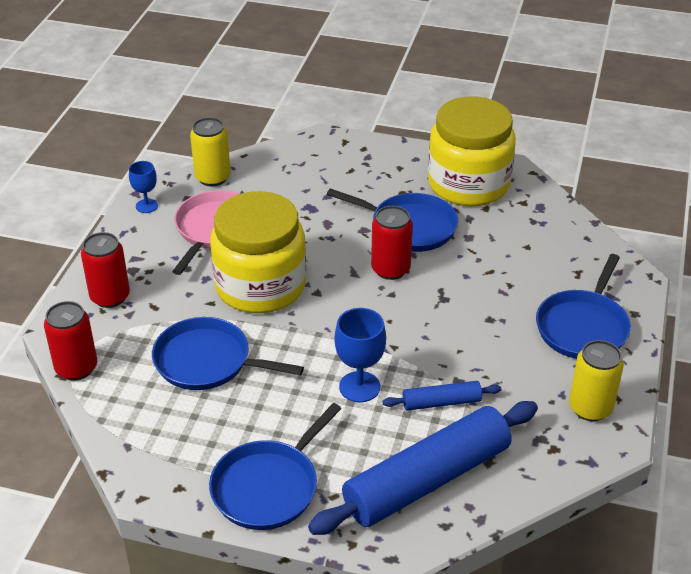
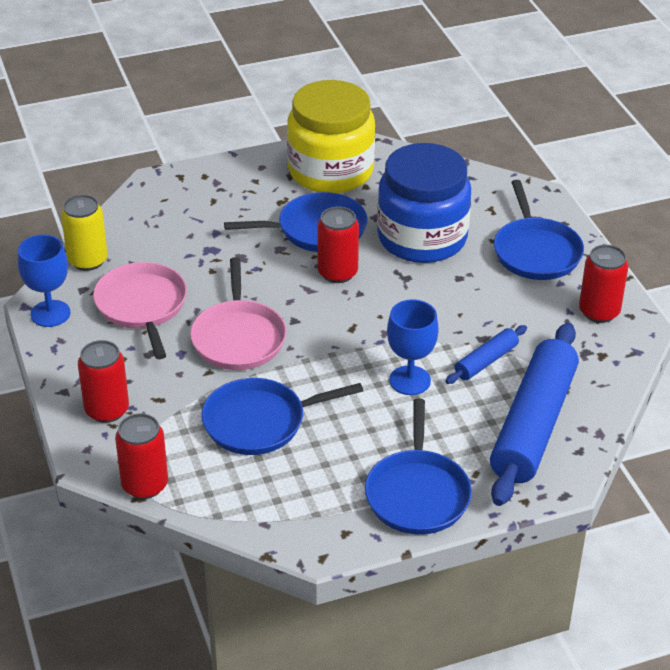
camera: 35 degrees left, 0 degrees up
blue goblet [129,161,158,213] -> blue goblet [18,235,71,327], size x1.57
yellow jar [210,191,306,313] -> pink pan [190,257,287,370]
yellow can [569,340,624,421] -> red can [579,245,628,323]
none -> blue jar [377,143,471,263]

